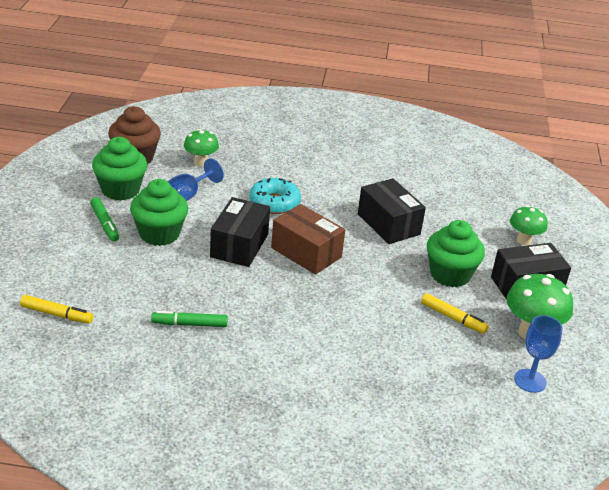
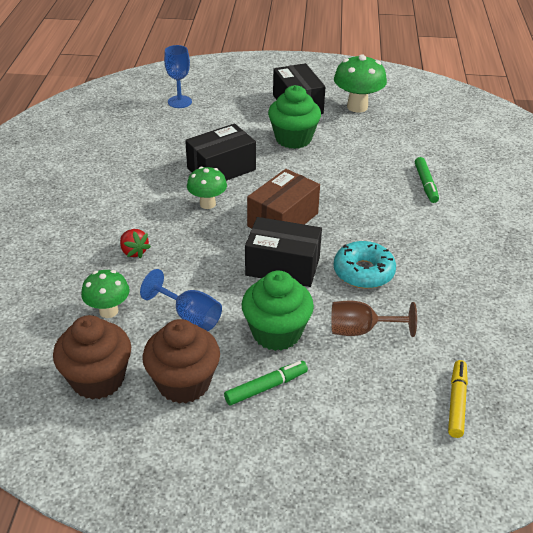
camera: 90 degrees left, 5 degrees up
green cupcake [92,137,147,201] -> brown cupcake [142,319,220,404]
green marker [151,311,228,327] -> green marker moved to [415,157,439,203]
turquoise donut [249,178,301,214] -> turquoise donut moved to [334,241,396,289]
yellow marker [421,293,488,334] -> none
green mushroom [510,205,548,245] -> green mushroom moved to [187,167,227,209]
blue goblet [514,315,563,393] -> blue goblet moved to [164,45,192,108]
none -> red strawberry [120,229,151,258]
none -> brown goblet [331,301,417,337]

